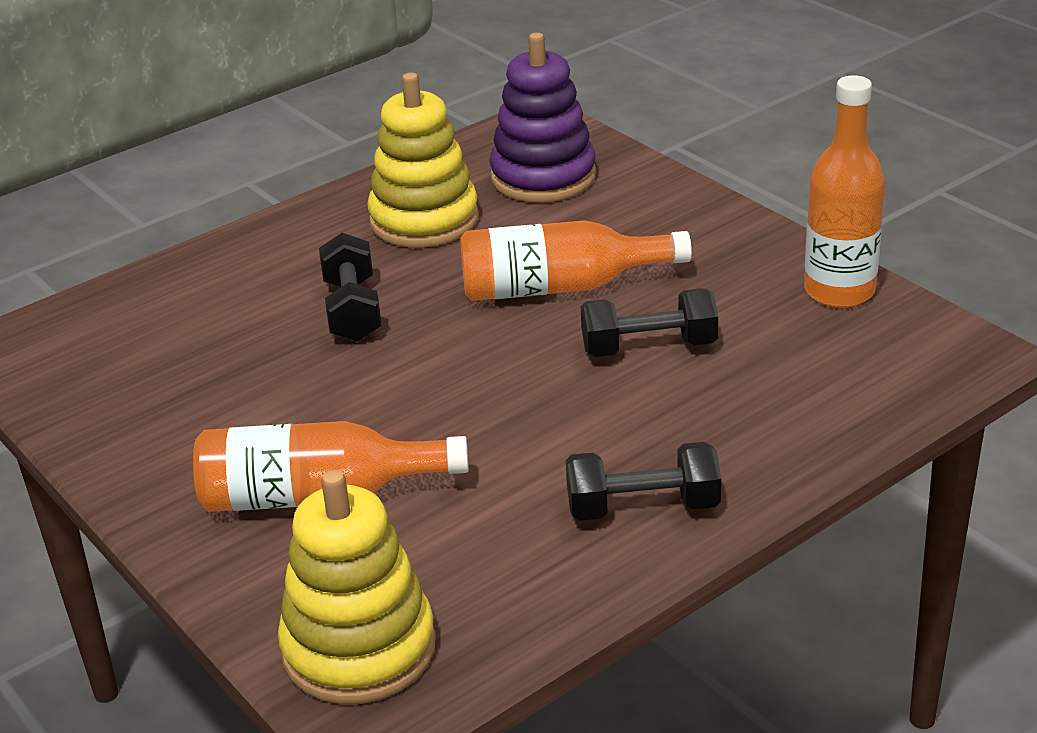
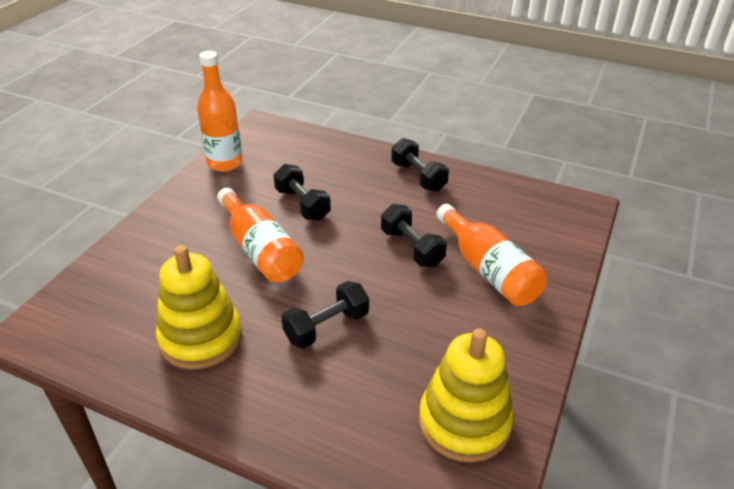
camera: 120 degrees left, 5 degrees up
yellow stacking toy [278,470,436,704] -> yellow stacking toy moved to [419,329,514,462]
purple stacking toy [489,32,596,202] -> none
none -> black dumbbell [381,204,447,267]

